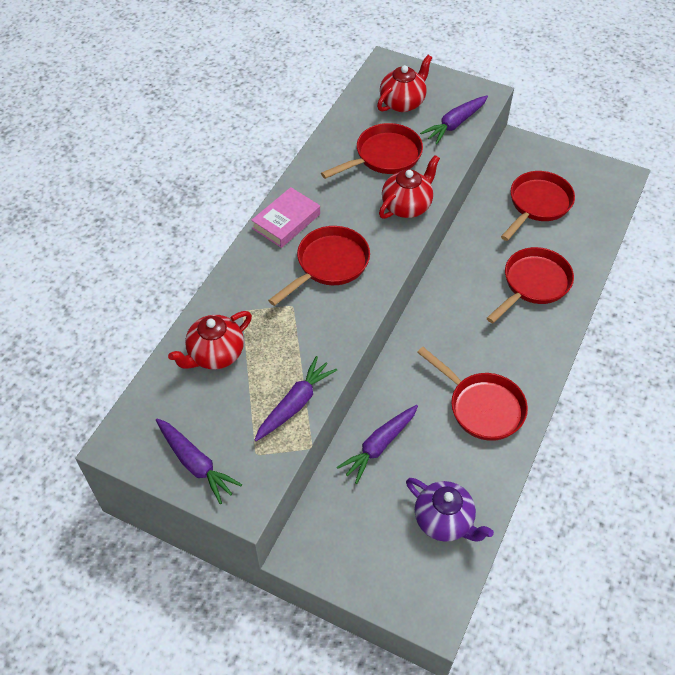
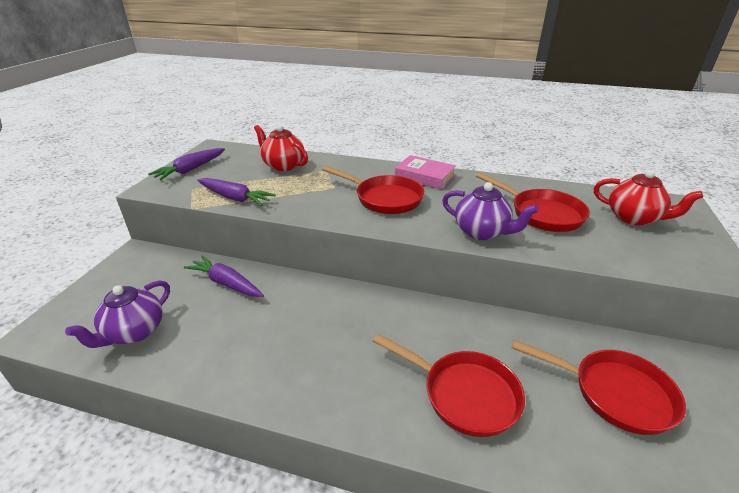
camera: 80 degrees right, 20 degrees down
red teapot [379,155,440,219] -> purple teapot [442,182,539,240]
red pan [417,347,528,441] -> none
purple carrot [420,96,488,144] -> none

